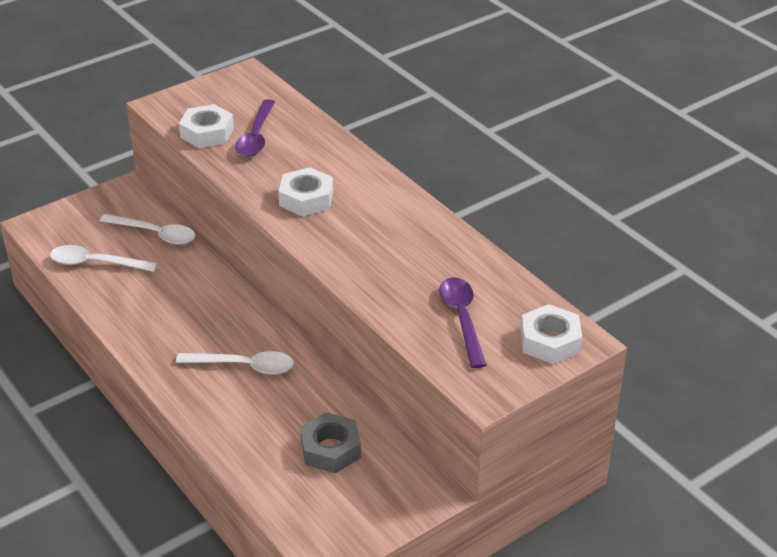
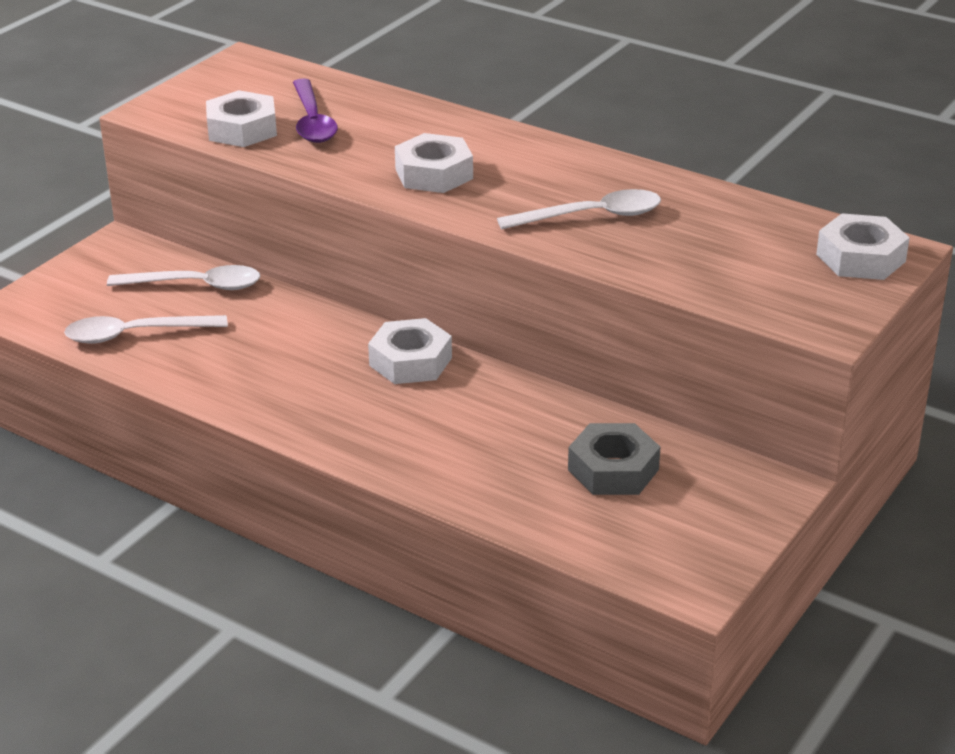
camera: 20 degrees left, 5 degrees down
white spoon [176,351,294,375] -> white spoon moved to [497,189,661,230]
purple spoon [439,277,486,368] -> none
none -> white nut [368,318,452,384]

